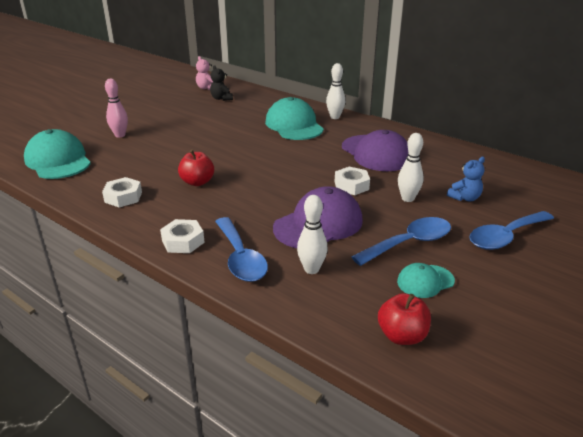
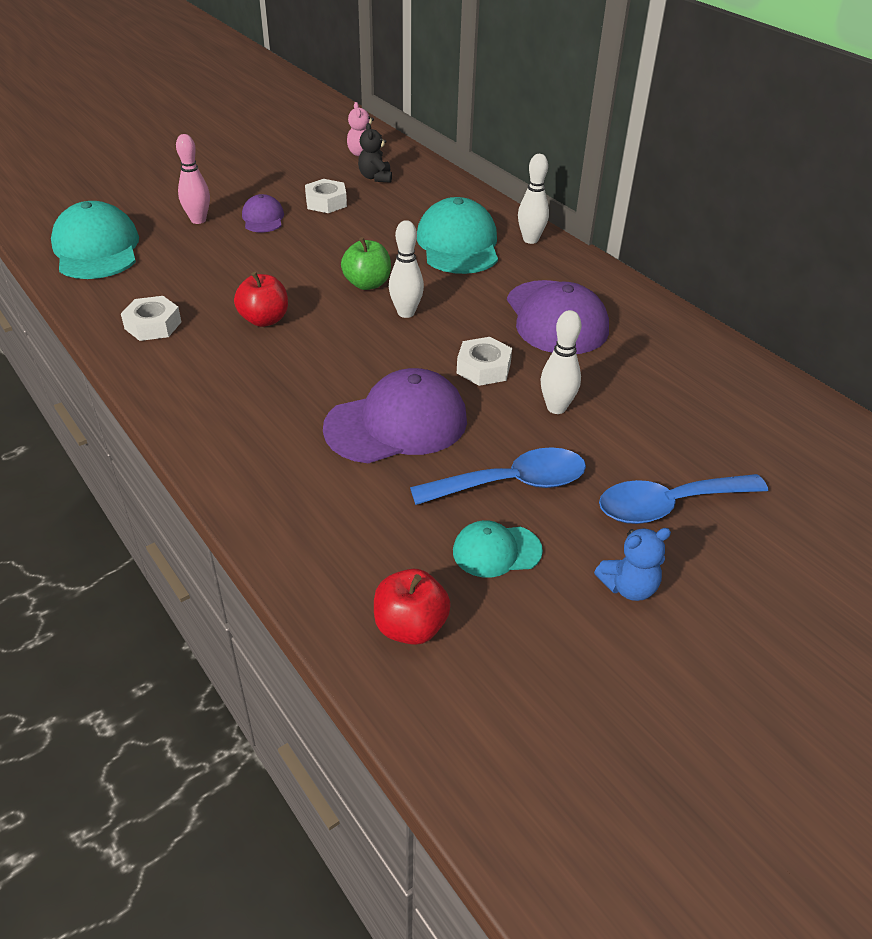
camera: 15 degrees right, 10 degrees up
white nut [160,219,205,253] -> white nut moved to [305,179,347,213]
blue spoon [215,217,268,282] -> none
white bowling pin [297,195,328,274] -> white bowling pin moved to [389,220,424,318]
blue teddy bear [447,157,485,201] -> blue teddy bear moved to [594,528,671,601]
none -> purple cap [242,194,284,232]
none -> green apple [341,237,391,290]

